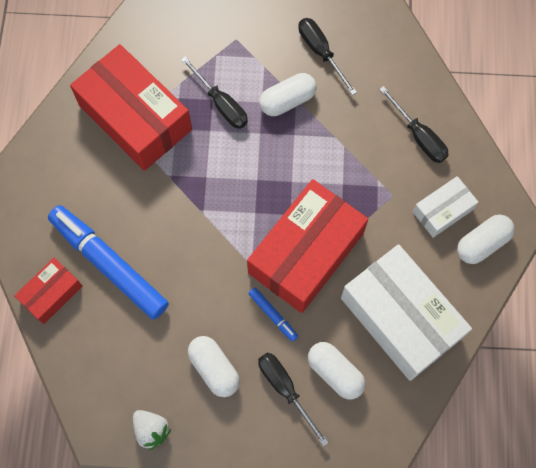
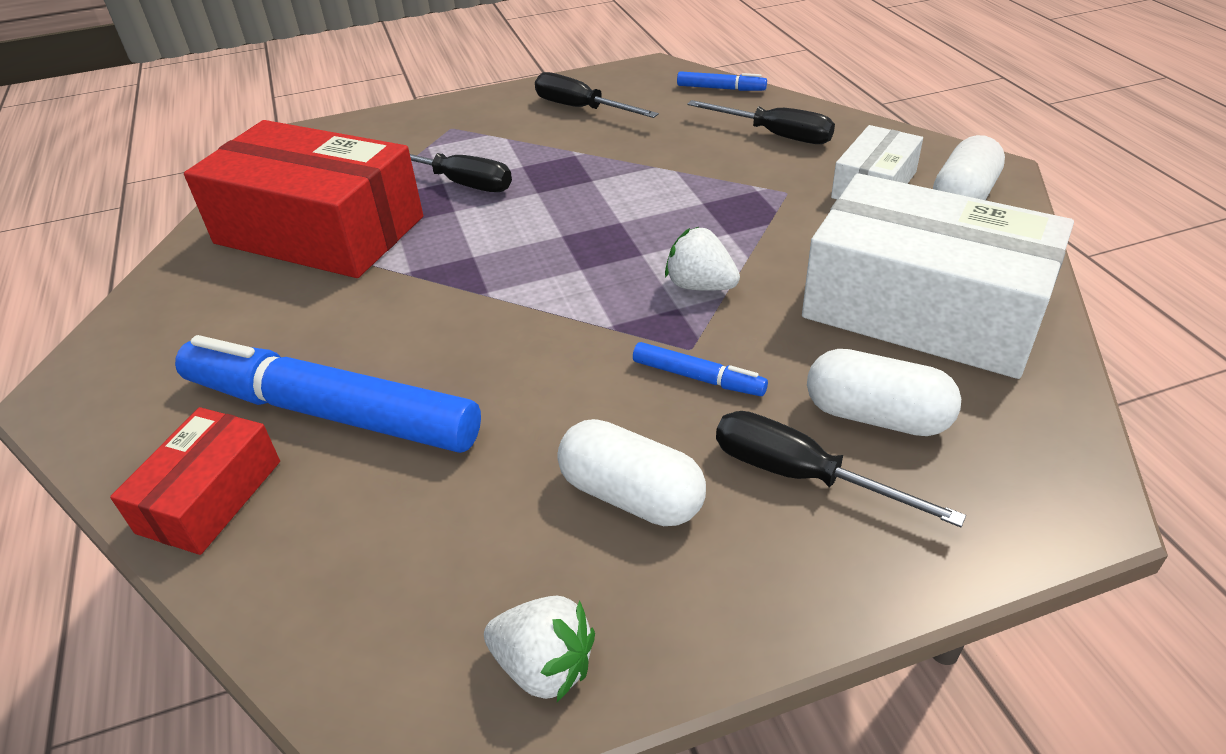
camera: 20 degrees left, 30 degrees down
red box [247,179,368,313] -> white strawberry [665,227,740,291]
white capsule [259,73,317,116] -> none
none -> blue marker [677,71,767,91]

